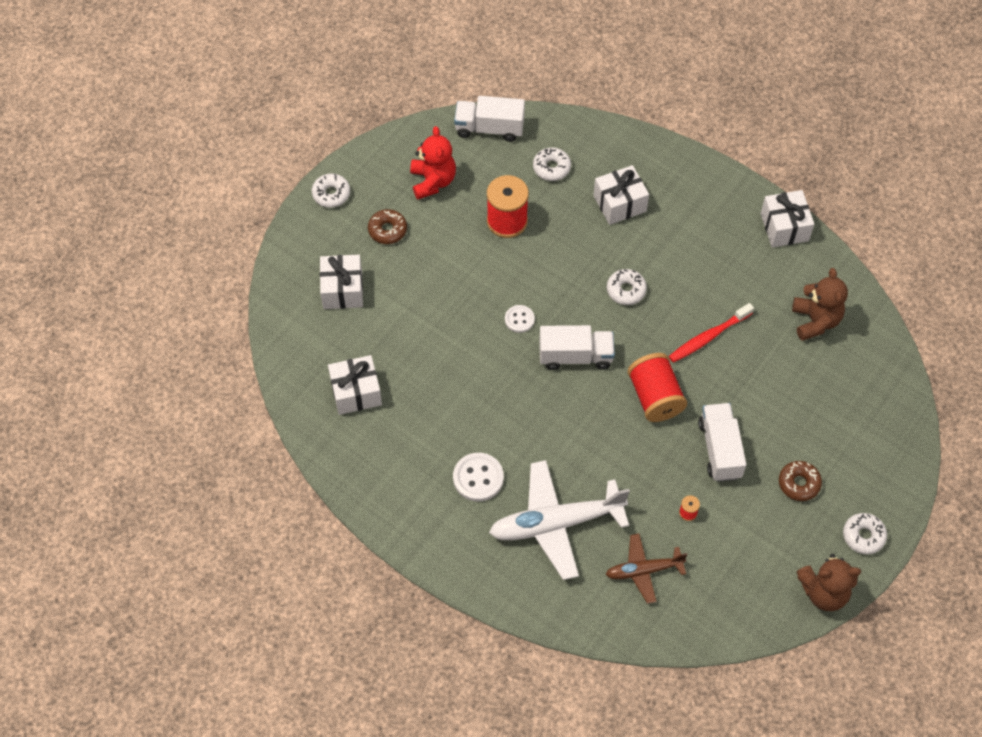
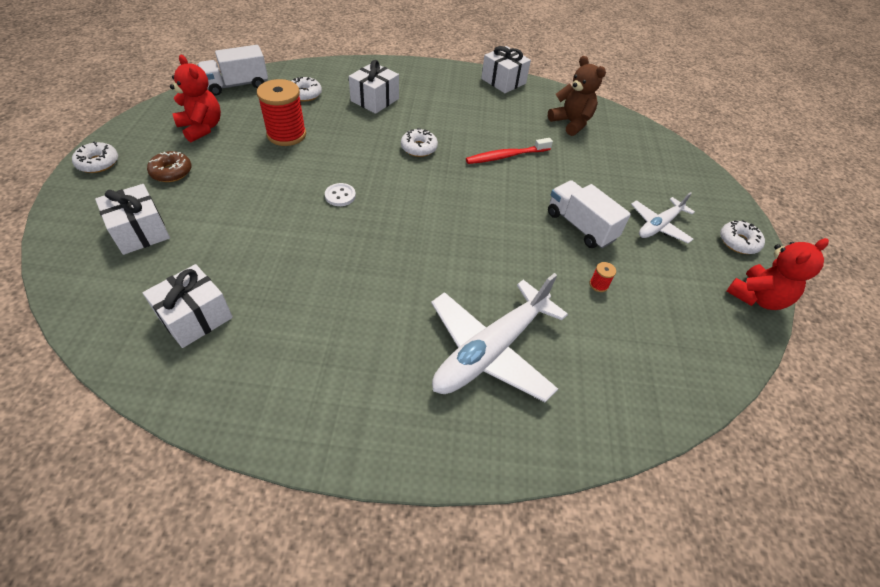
camera: 35 degrees left, 10 degrees down
white button [453,453,504,502] -> none
white truck [539,325,615,370] -> none
brown plane [606,534,687,604] -> none
red spool [628,353,687,422] -> none
red toothbrush [669,303,754,363] -> red toothbrush turned 45 degrees clockwise [466,138,553,164]
brown donut [779,461,822,501] -> white plane [631,192,695,243]
brown teddy bear [797,554,861,611] -> red teddy bear [726,238,829,310]

